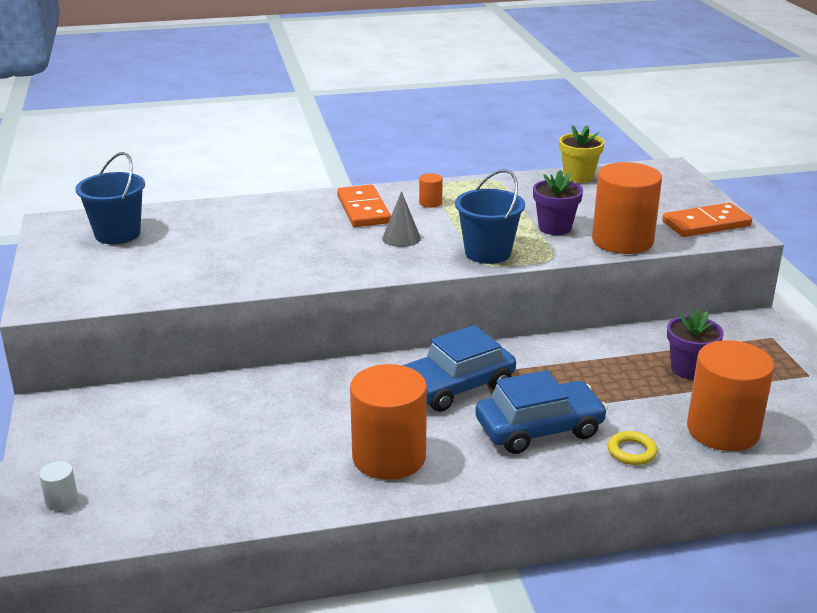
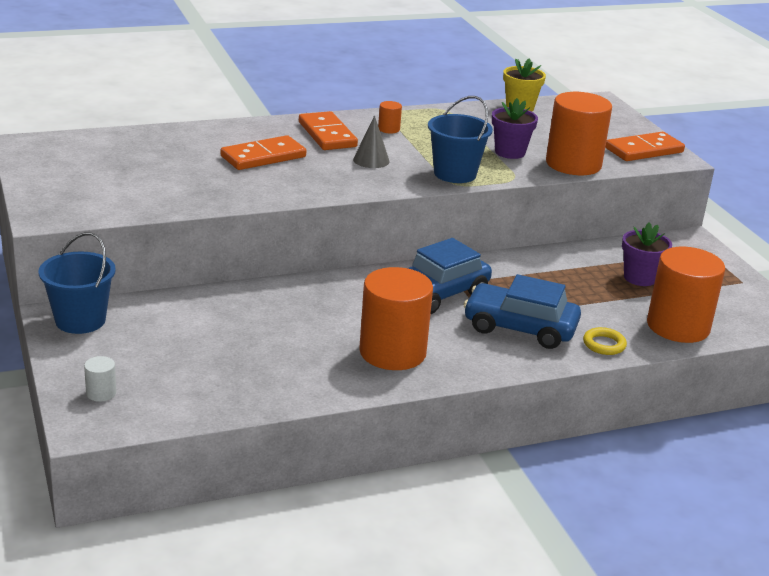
camera: 10 degrees left, 0 degrees up
blue bucket [75,152,145,244] -> blue bucket moved to [39,232,116,334]
blue car [475,370,608,454] -> blue car turned 135 degrees counterclockwise [464,274,581,349]
none -> orange domino [221,135,306,170]

